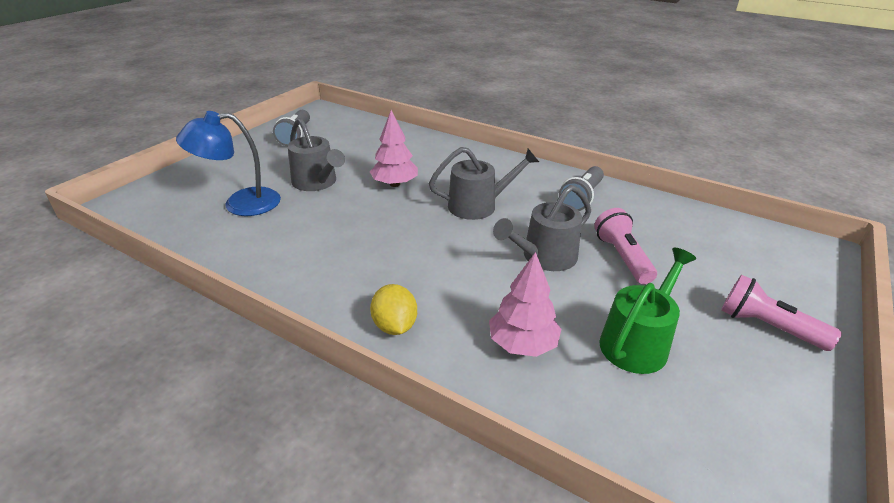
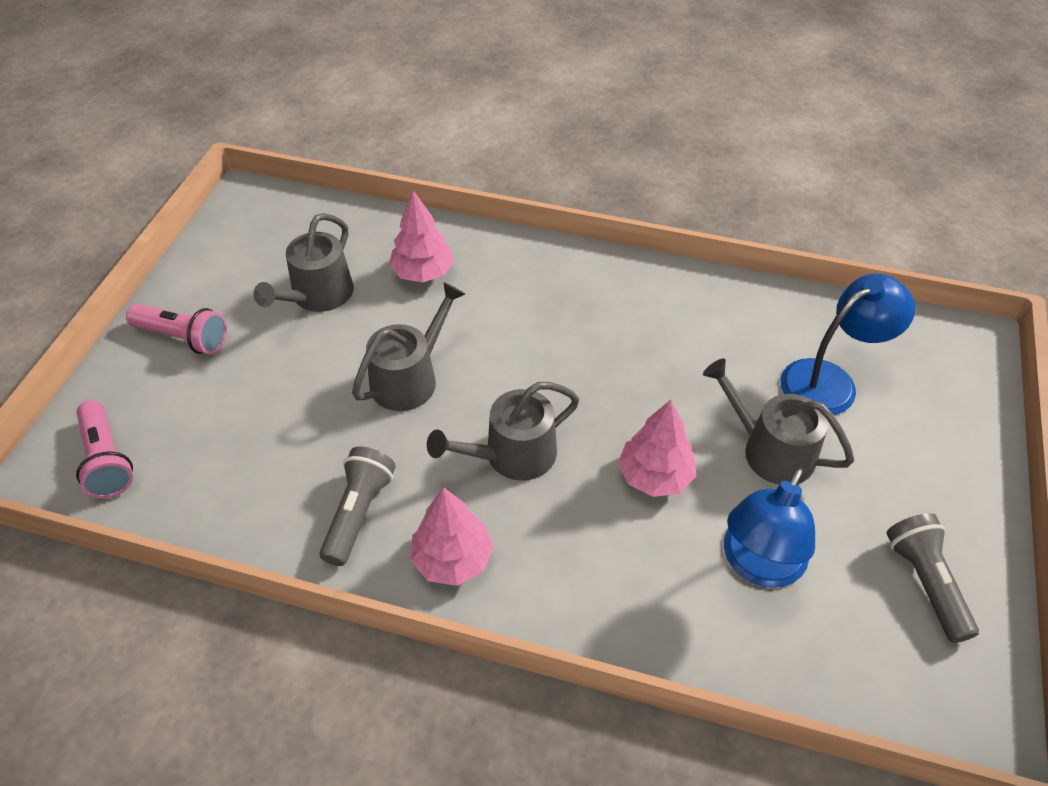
camera: 165 degrees right, 15 degrees up
yellow lemon [370,284,417,335] -> none
pink flashlight [594,208,657,284] -> pink flashlight moved to [76,400,133,498]
green watering can [599,248,696,374] -> grey watering can [253,213,354,312]
none -> pink tree [410,488,494,586]
none -> blue lamp [724,467,815,588]

